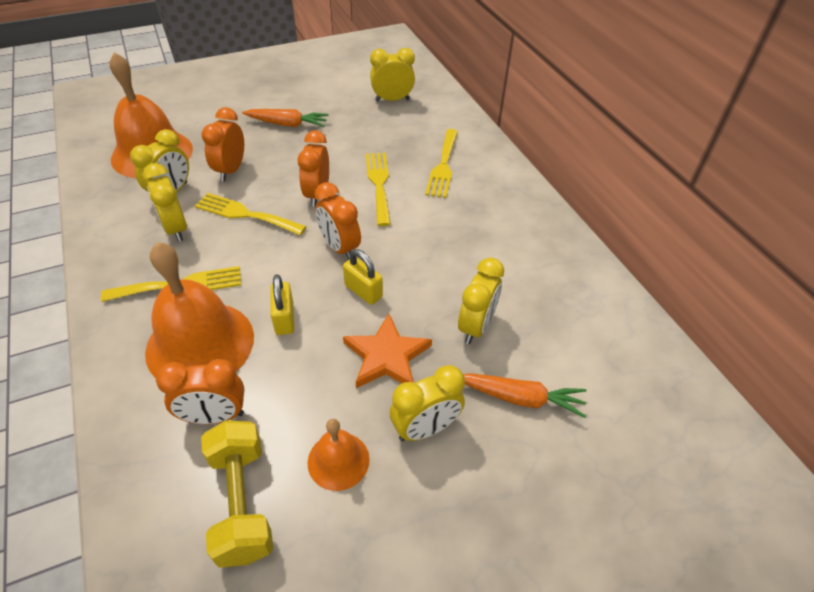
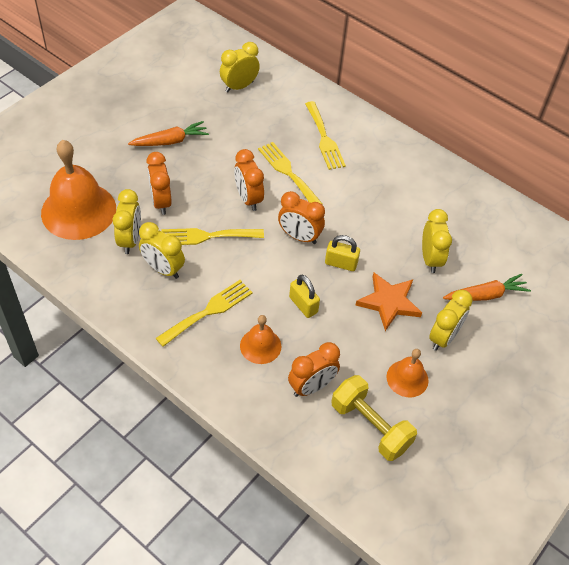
camera: 30 degrees left, 5 degrees up
orange bell [145,242,254,378] -> orange bell [240,315,281,364], size x0.51

